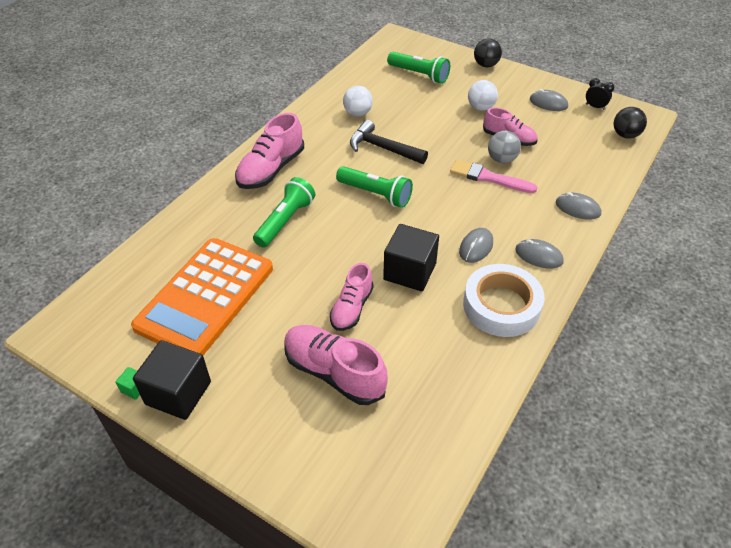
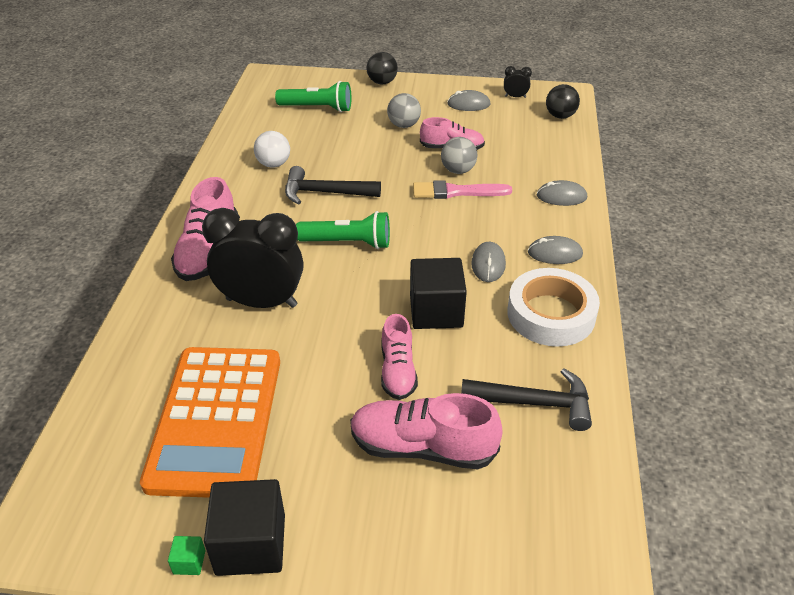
camera: 25 degrees left, 5 degrees down
green flashlight [253,177,315,248] -> black clock [202,208,303,308]
white ball [468,80,498,111] -> grey ball [387,93,421,128]
none -> black hammer [461,368,592,431]

